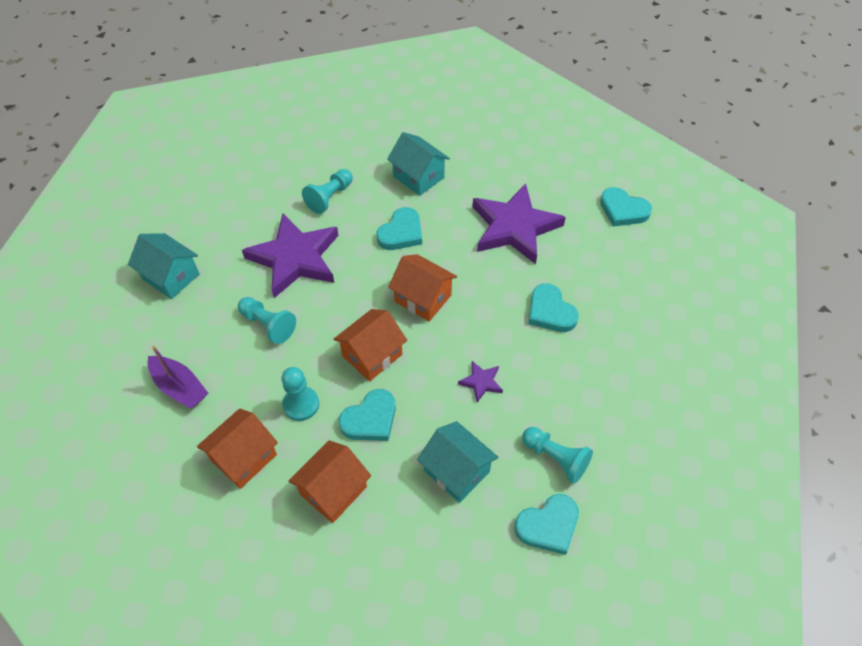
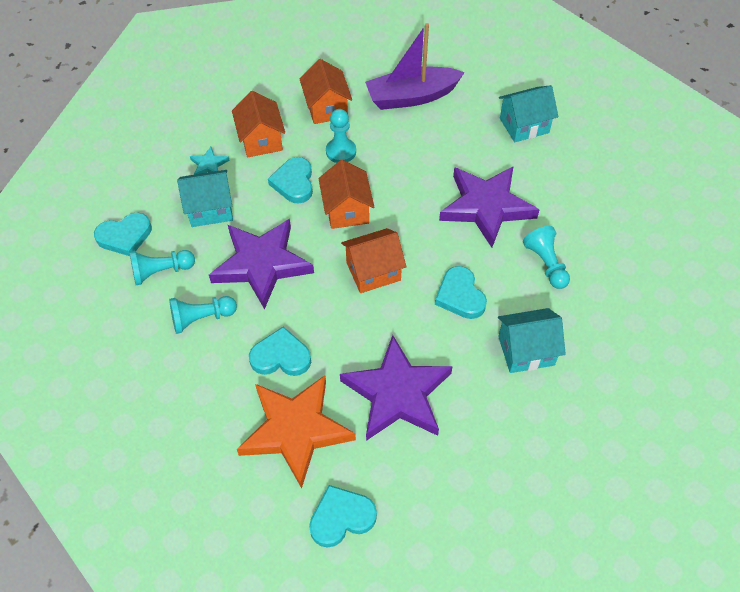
camera: 125 degrees right, 0 degrees up
purple boat [148,346,208,409] -> purple boat [365,23,465,110], size x1.54
turquoise pawn [238,297,296,344] -> turquoise pawn moved to [169,296,237,334]
purple star [458,361,503,402] -> purple star [209,219,314,310], size x2.38
turquoise heart [515,494,579,555] -> turquoise heart turned 120 degrees counterclockwise [94,212,152,256]
none -> turquoise star [190,147,230,175]
none -> orange star [237,375,356,488]

